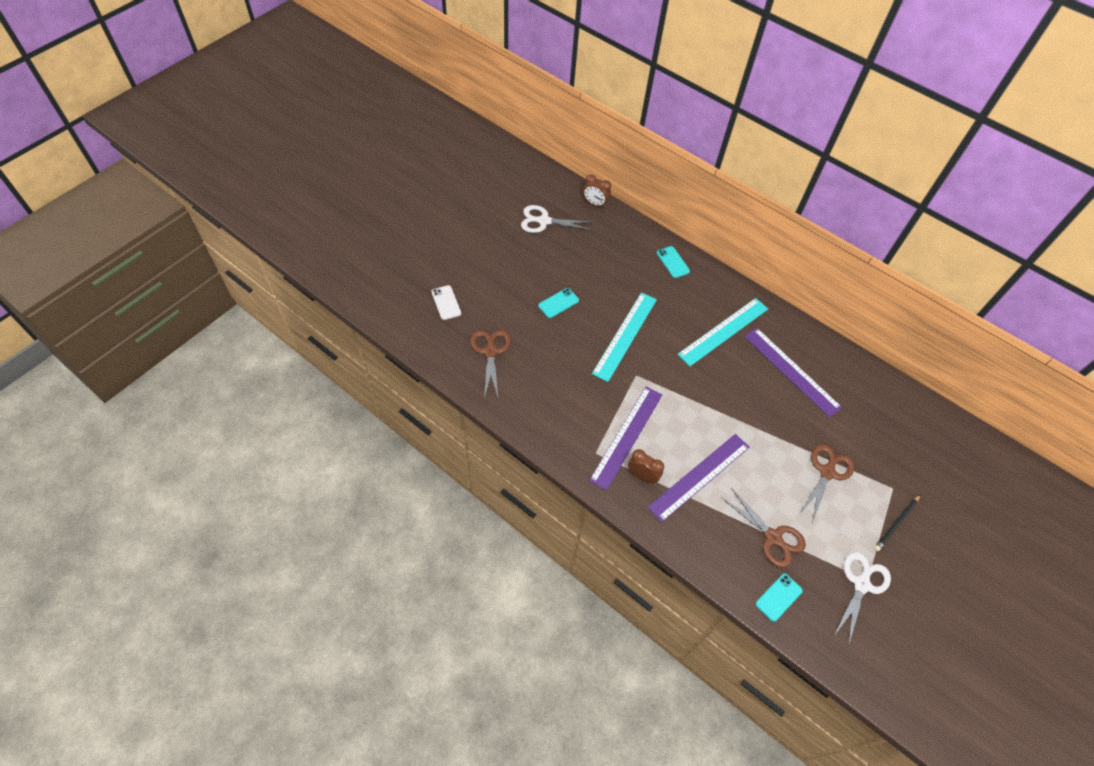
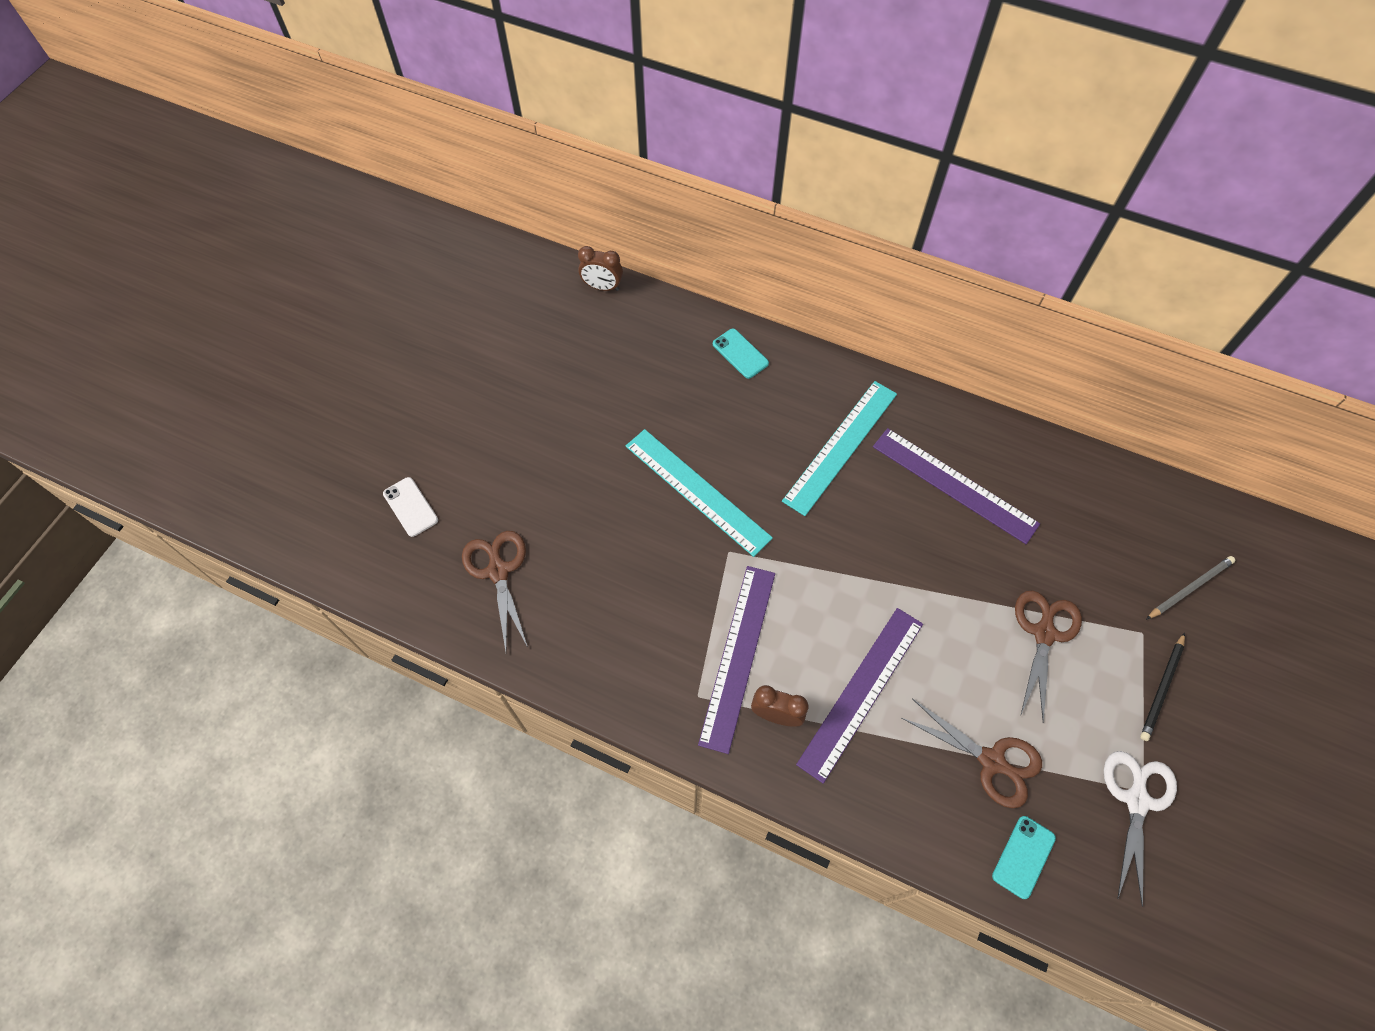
camera: 10 degrees left, 5 degrees up
white scissors [521,205,592,233] -> none
turquoise phone [538,288,579,318] -> none
turquoise ruler [592,292,657,382] -> turquoise ruler turned 60 degrees counterclockwise [626,429,773,557]
none -> grey pencil [1146,556,1236,620]

